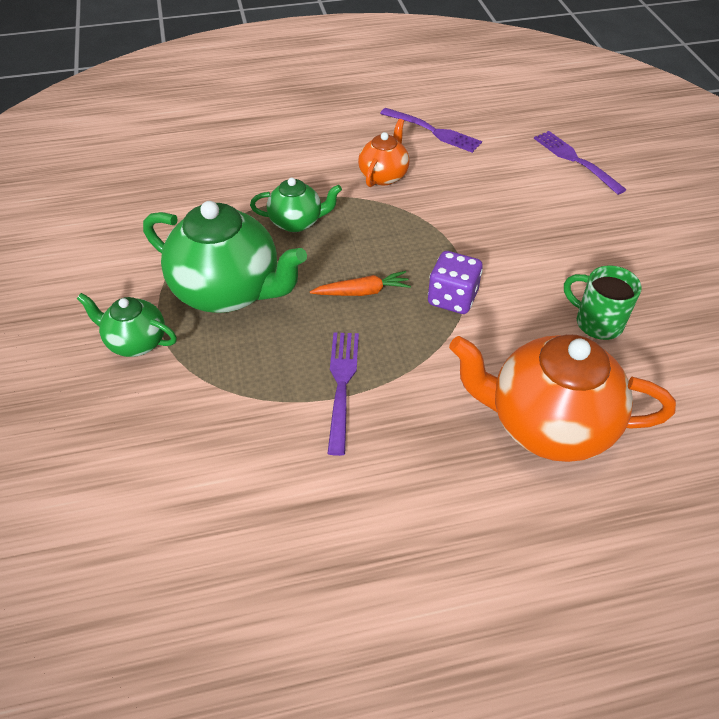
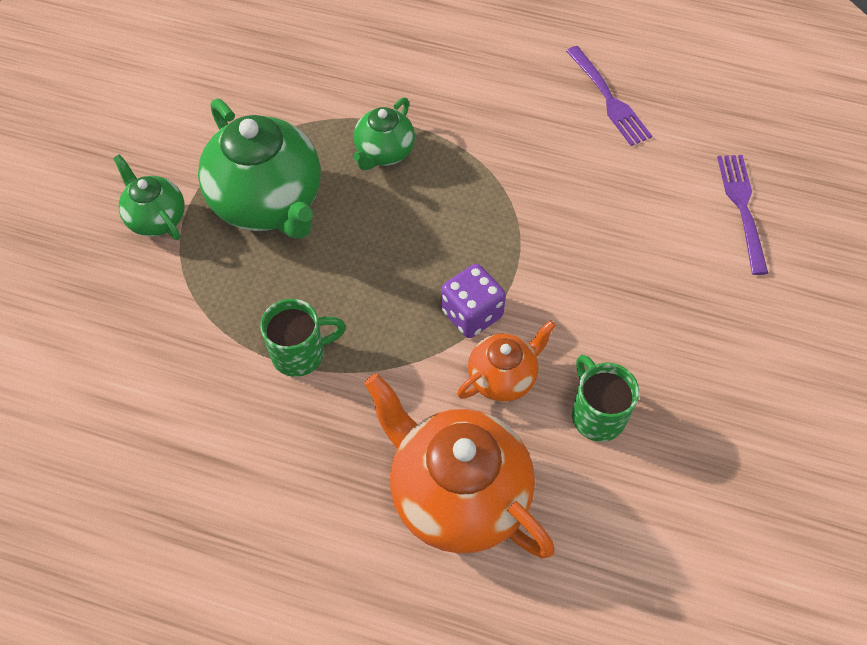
camera: 30 degrees right, 10 degrees up
green teapot [250,178,342,232] -> green teapot turned 90 degrees clockwise [353,98,415,170]
orange carrot [310,271,411,296] -> none
purple fork [327,332,359,456] -> green mug [260,299,346,377]
orange teapot [358,119,410,187] -> orange teapot moved to [457,320,556,402]

